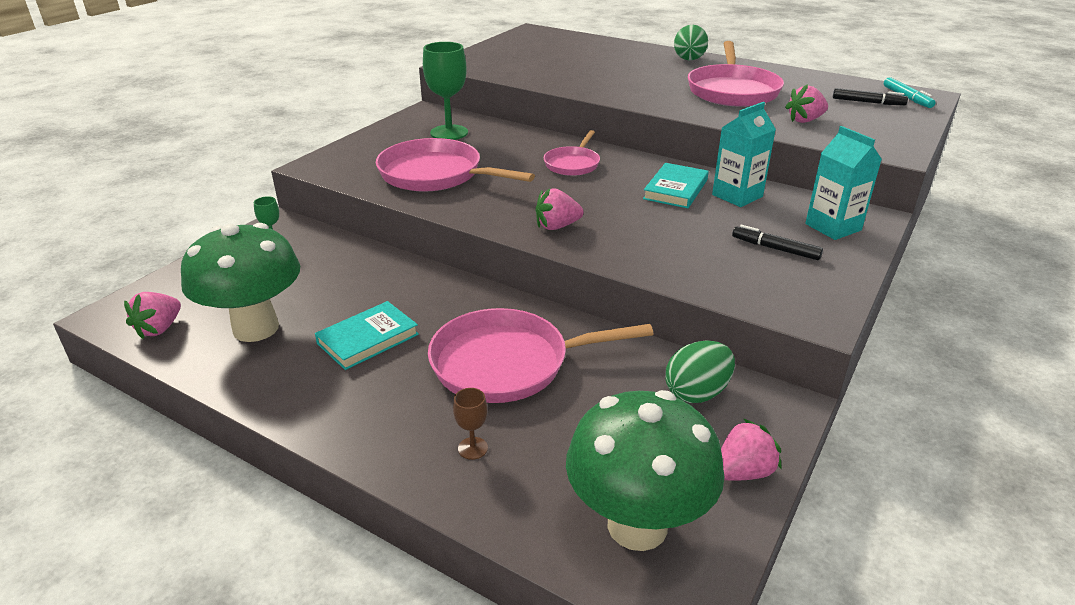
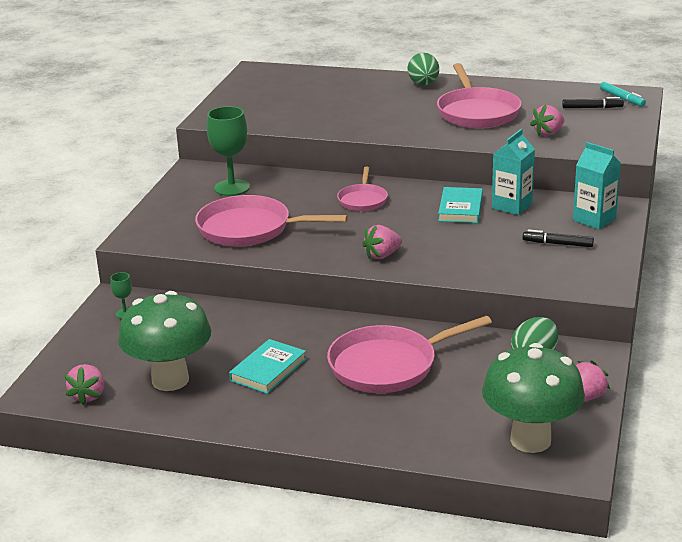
camera: 15 degrees left, 5 degrees down
brown goblet [453,388,488,460] -> none

